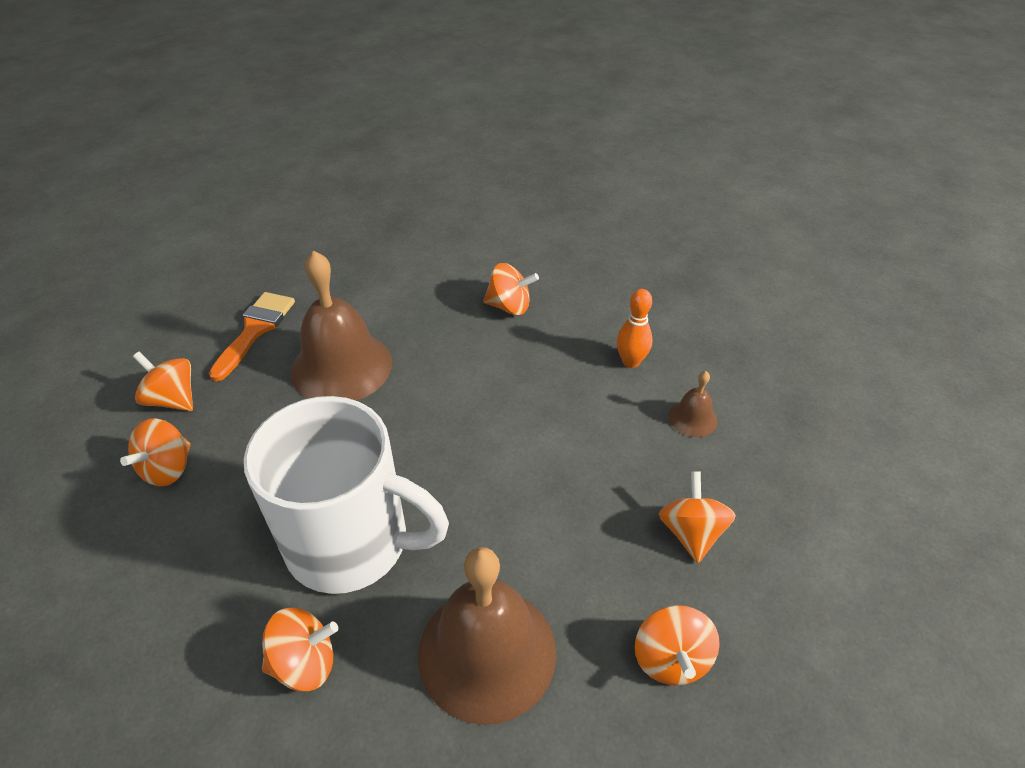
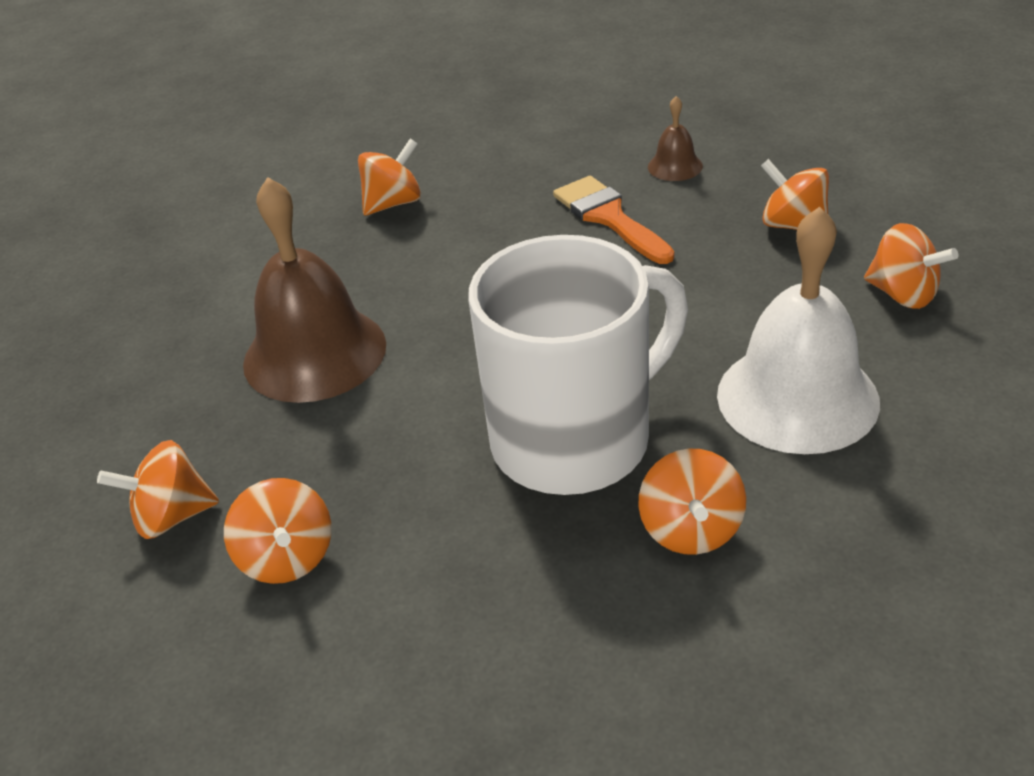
camera: 45 degrees left, 5 degrees down
orange brush [209,292,295,381] -> orange brush moved to [553,176,674,264]
orange spinning top [262,608,338,692] -> orange spinning top turned 150 degrees clockwise [638,449,746,555]
brown bell [418,547,556,725] -> white bell [717,207,880,454]
orange bowling pin [616,289,653,368] -> none

